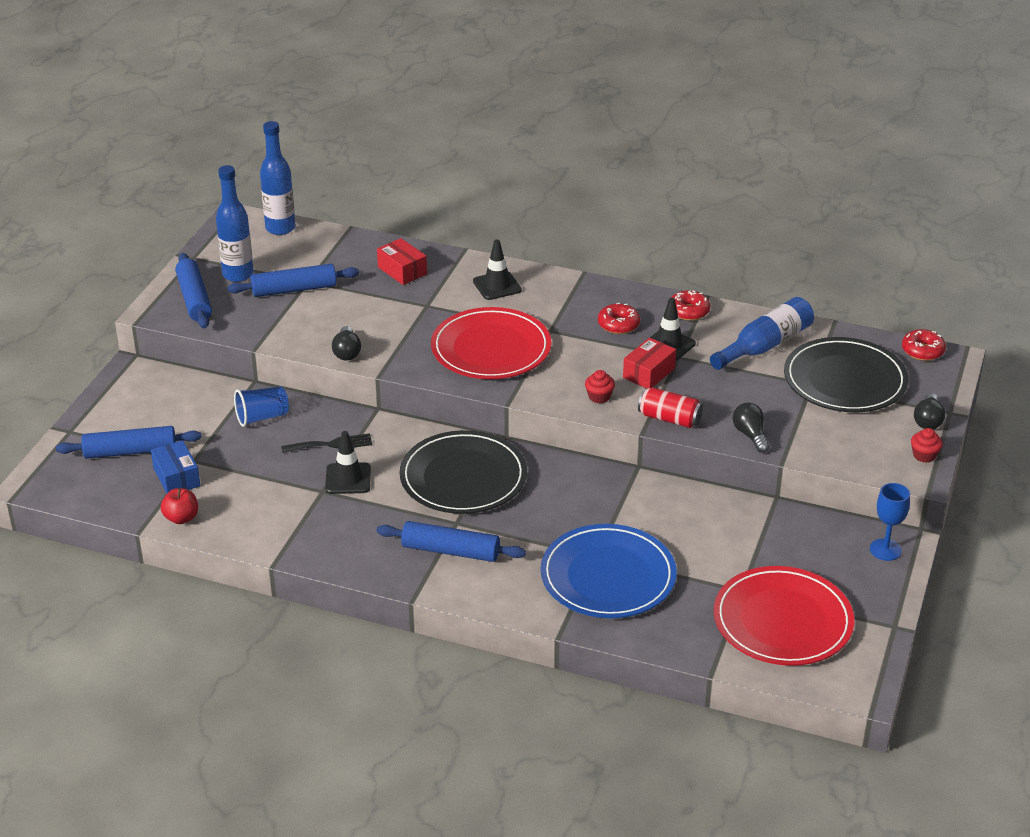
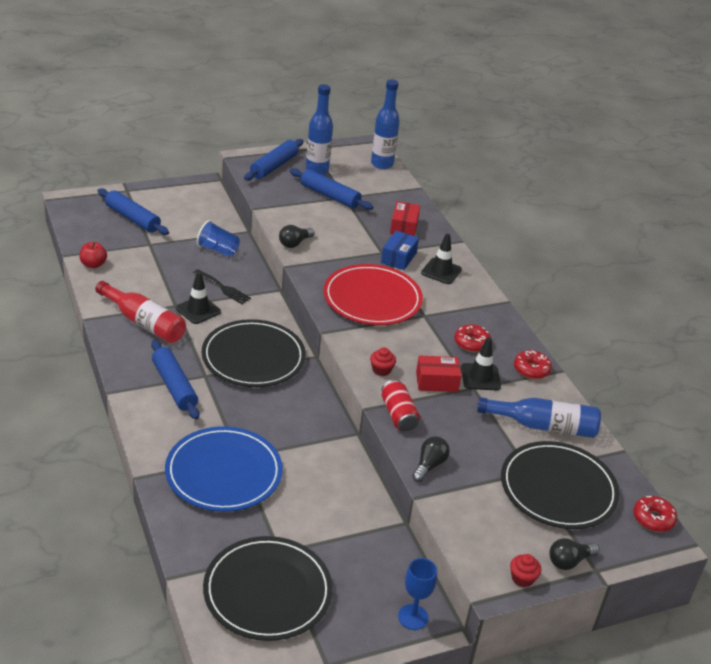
camera: 45 degrees right, 0 degrees up
blue box [151,440,201,493] -> blue box moved to [381,231,419,270]
red plate [714,566,854,666] -> black plate [203,536,333,641]
none -> red bottle [95,281,186,343]

